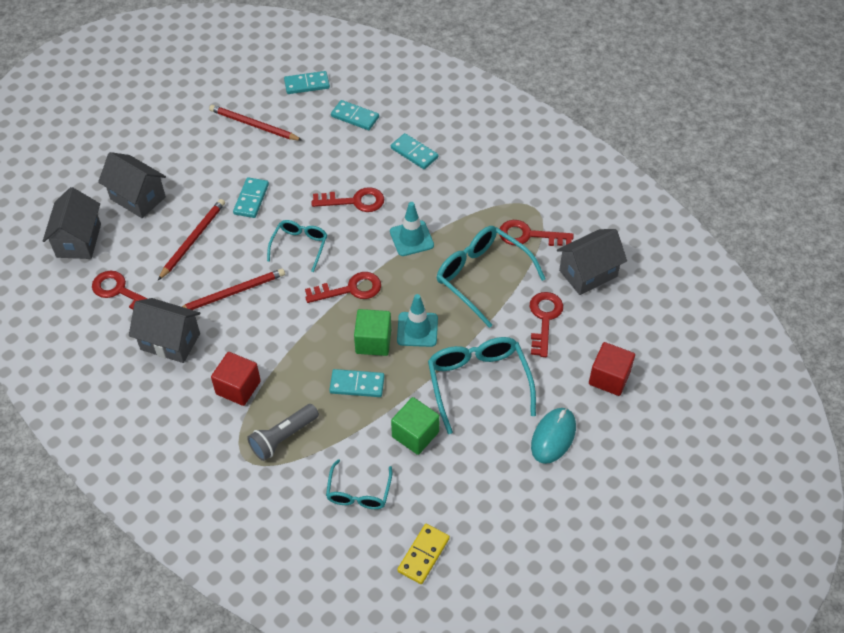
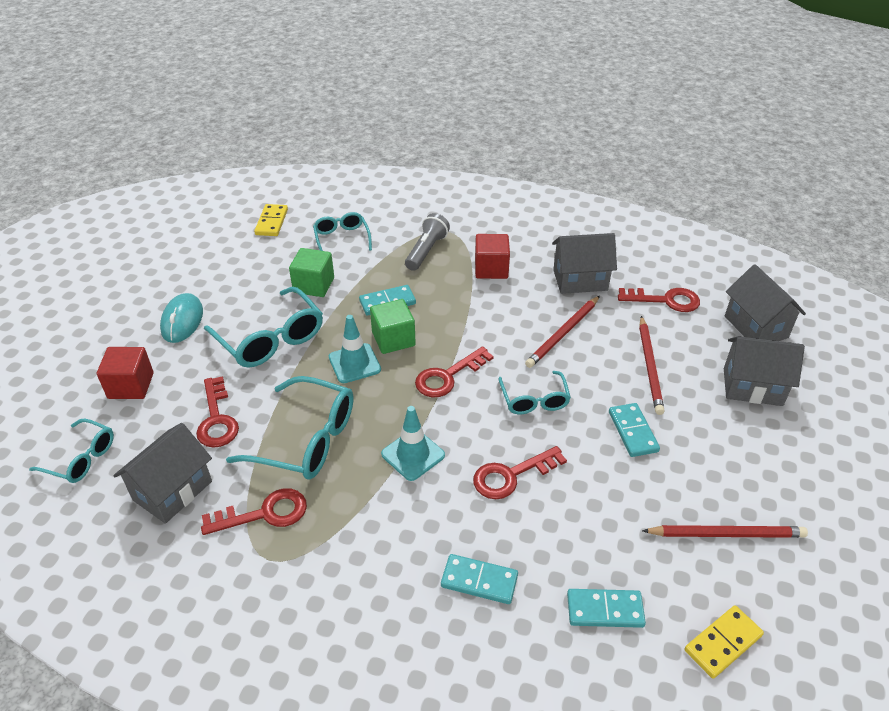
camera: 155 degrees right, 10 degrees down
turquoise domino [284,71,330,94] -> yellow domino [685,605,764,679]
none -> turquoise glasses [29,419,114,483]

